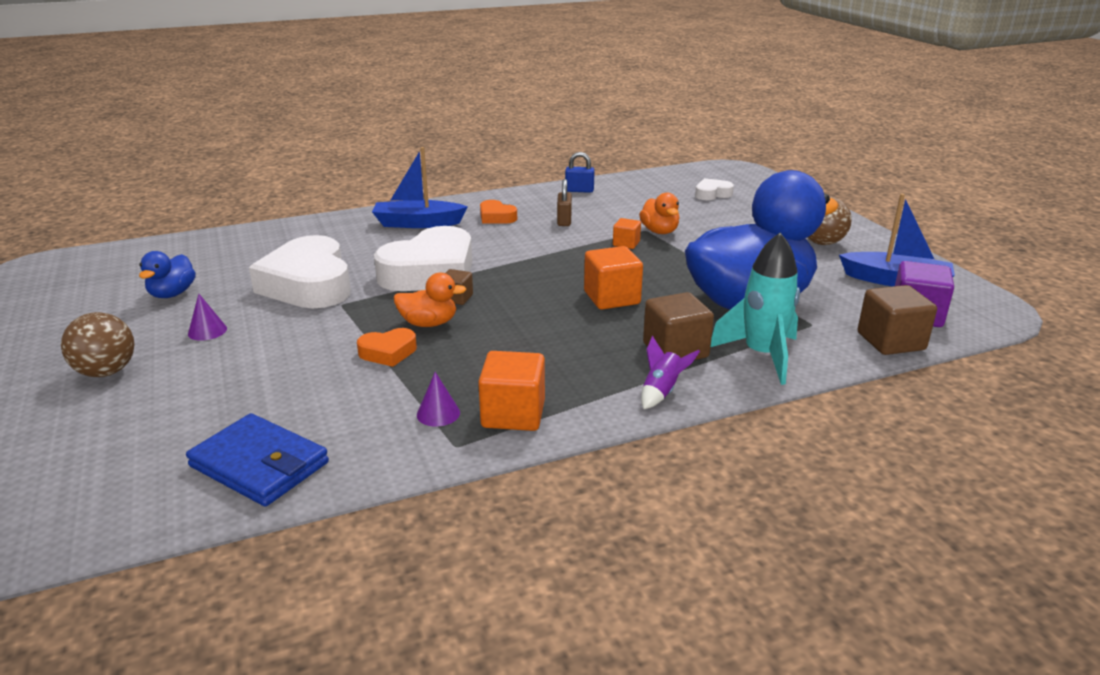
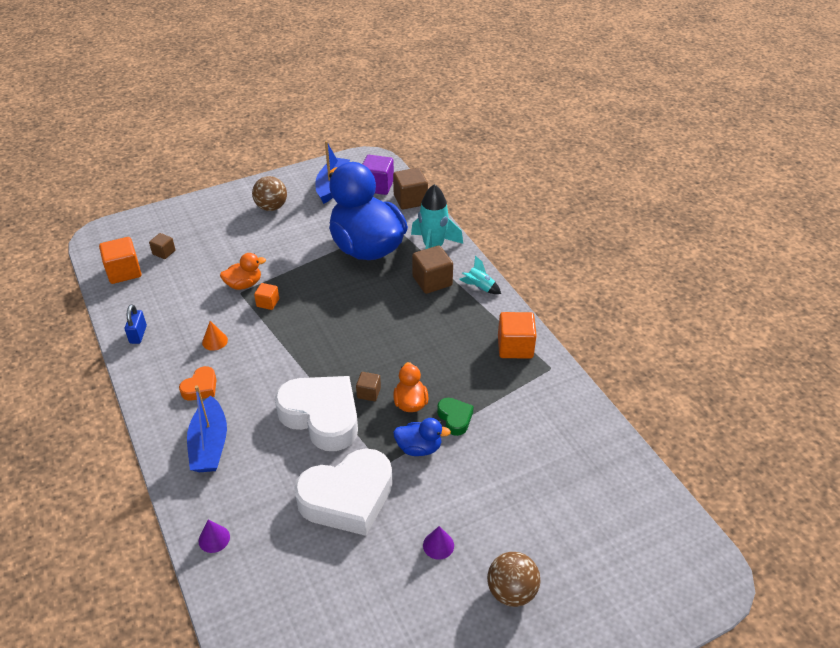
camera: 95 degrees left, 15 degrees up
blue duck [139,251,196,298] -> blue duck moved to [393,418,451,456]
blue wallet [186,413,329,506] -> none
orange heart [357,328,417,367] -> green heart [437,398,474,436]
purple cone [417,372,460,427] -> purple cone moved to [198,520,230,553]
brown padlock [557,179,572,226] -> orange cone [202,321,228,351]
orange cube [584,246,643,310] -> orange cube moved to [99,237,142,284]
purple rocket [641,336,700,409] -> turquoise rocket [459,255,501,294]
white heart [695,178,734,200] -> brown cube [149,233,176,259]

